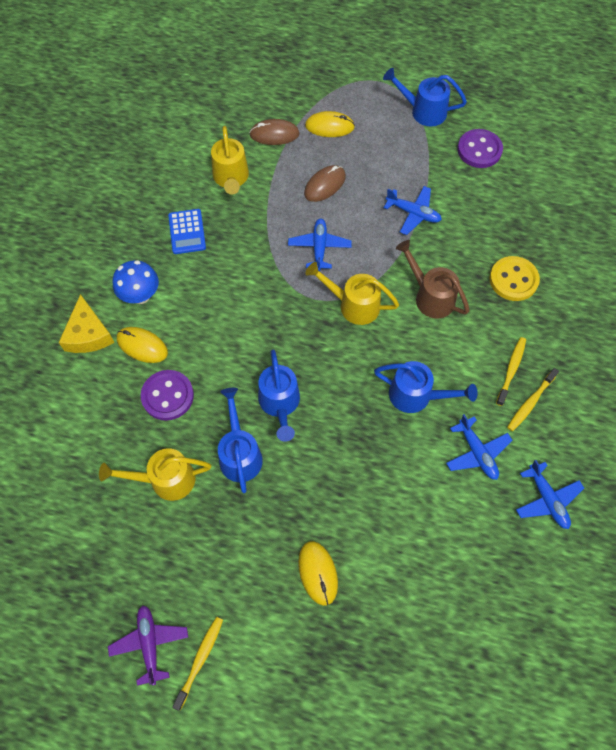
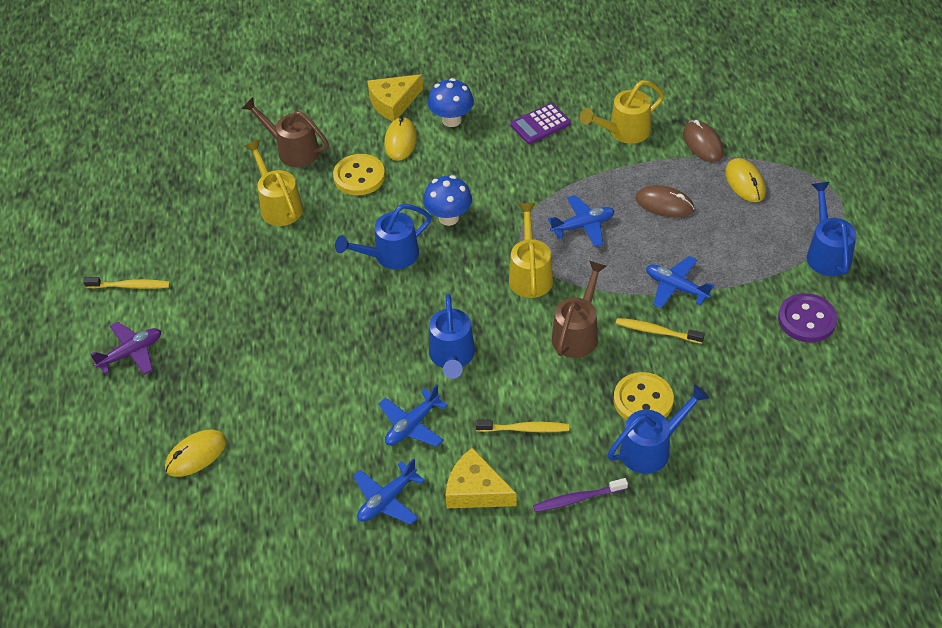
camera: 70 degrees right, 15 degrees down
purple plane [108,605,188,686] -> purple plane moved to [91,322,161,375]
purple button [141,370,194,421] -> yellow button [333,154,385,196]
blue calculator [168,209,206,254] -> purple calculator [510,103,571,144]
blue watering can [218,388,263,493] -> blue watering can moved to [608,385,709,474]
yellow mouse [298,541,338,606] -> yellow mouse moved to [165,430,227,477]
blue plane [384,186,442,235] -> blue plane turned 120 degrees clockwise [646,256,714,309]
yellow toothbrush [507,368,559,431] -> yellow toothbrush moved to [616,318,705,344]
none -> brown watering can [241,97,329,167]
none -> blue mushroom [423,175,472,226]
none -> yellow cheese [446,448,517,508]
none -> purple toothbrush [533,478,628,512]

